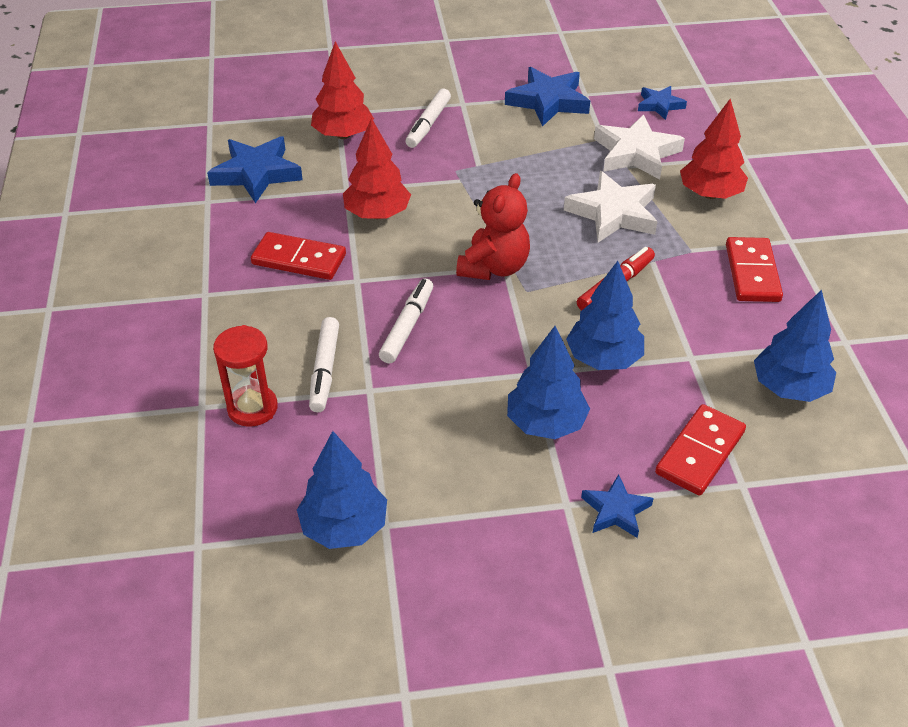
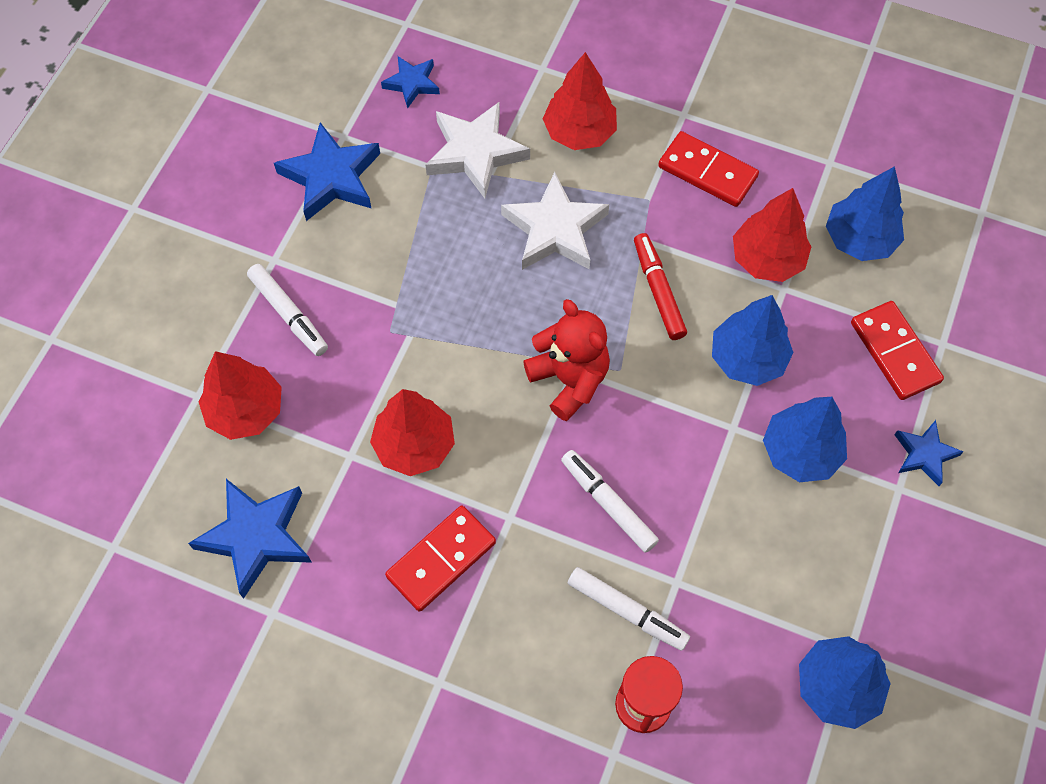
camera: 60 degrees left, 20 degrees up
none -> red tree [733,188,812,282]

